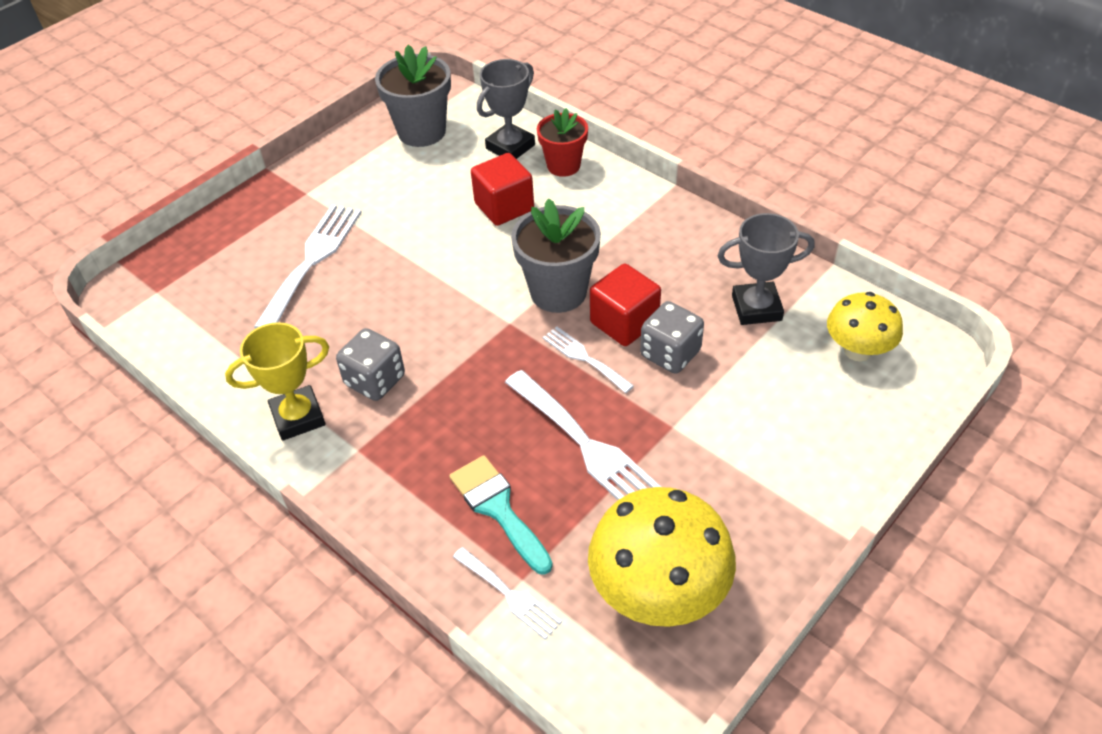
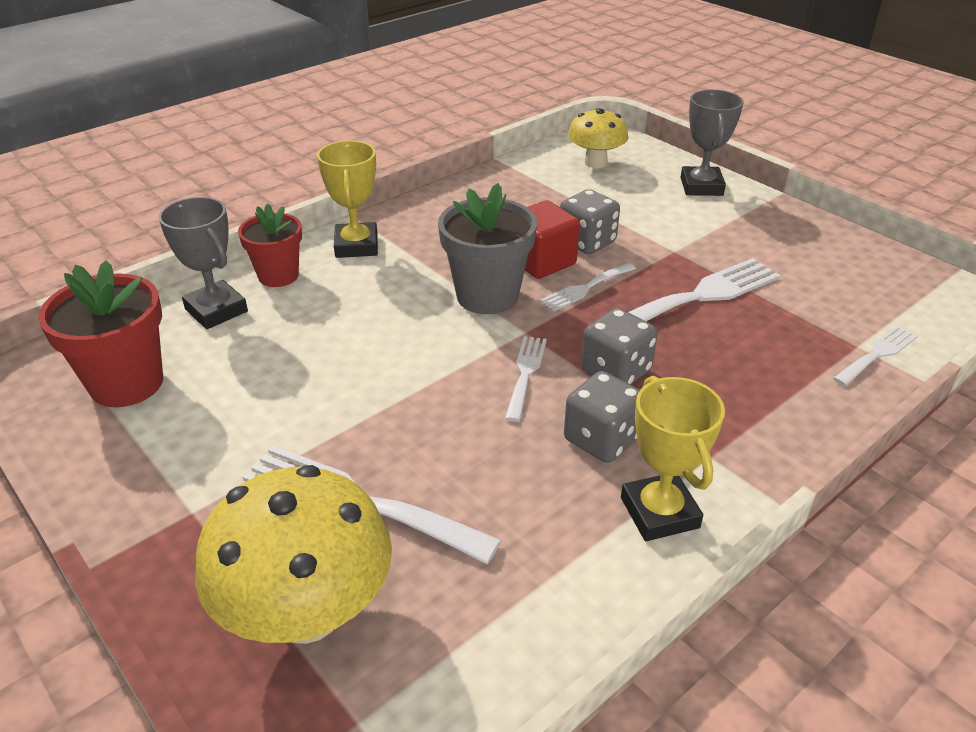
camera: 85 degrees left, 10 degrees down
grey flower pot [375,45,451,147] -> red flower pot [38,260,163,407]
turquoise brush [449,455,553,575] -> none
red cube [471,153,534,226] -> none
yellow mushroom [588,487,736,627] -> yellow mushroom moved to [195,465,392,644]
grey trophy [718,213,815,325] -> grey trophy moved to [681,89,744,196]
none -> yellow trophy [317,141,378,258]
none -> white fork [505,336,547,422]
none -> grey dice [581,308,658,385]

